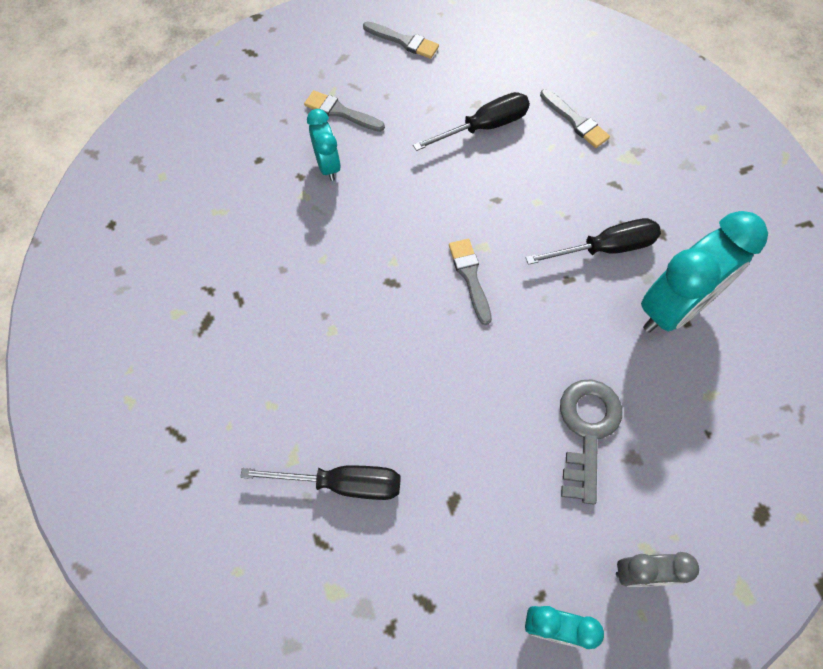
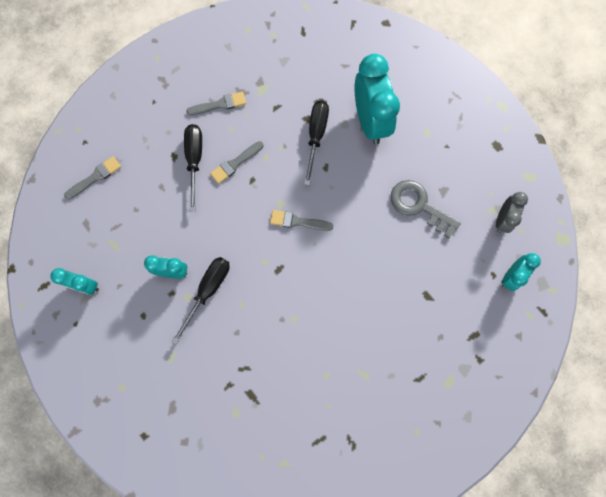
camera: 65 degrees left, 10 degrees up
black screwdriver [240,466,401,500] -> black screwdriver moved to [171,257,230,344]
grey brush [304,90,385,132] -> grey brush moved to [210,141,264,184]
none -> turquoise clock [50,268,99,295]

